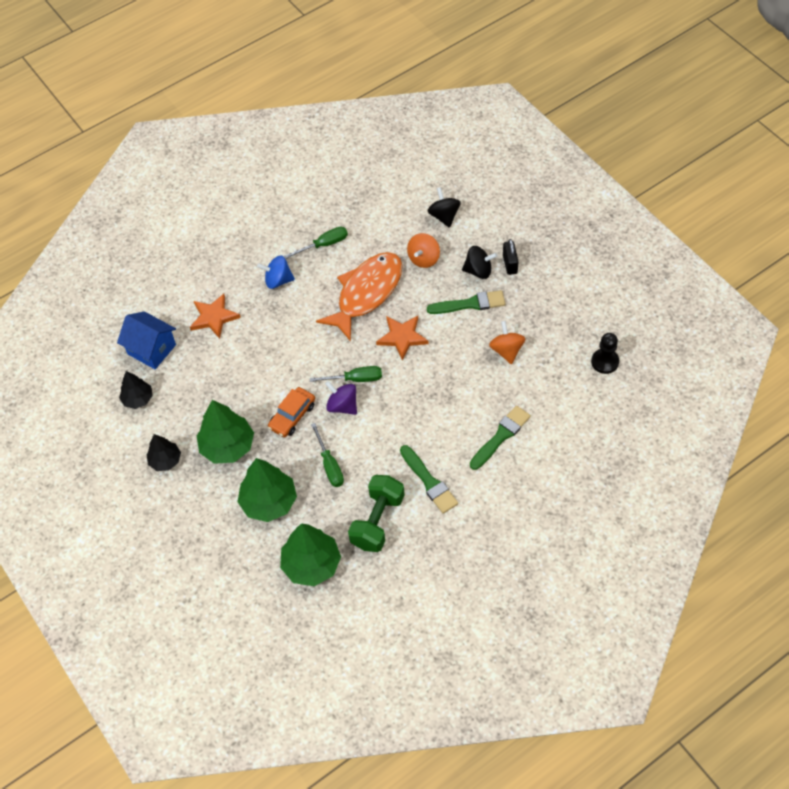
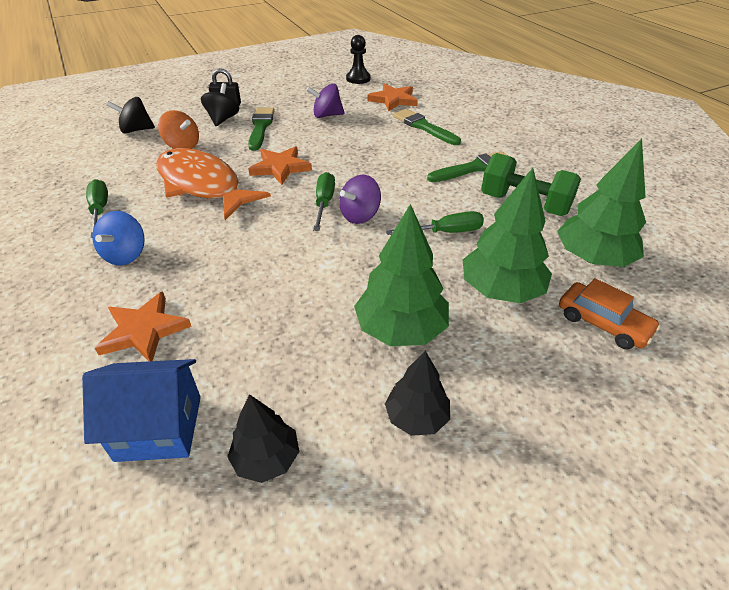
camera: 85 degrees left, 15 degrees down
blue house [117,311,176,369] -> blue house turned 45 degrees clockwise [82,359,201,462]
orange car [268,387,315,437] -> orange car moved to [559,278,661,349]
orange spinning top [489,321,526,364] -> purple spinning top [306,83,345,118]
none -> orange star [367,84,418,112]

